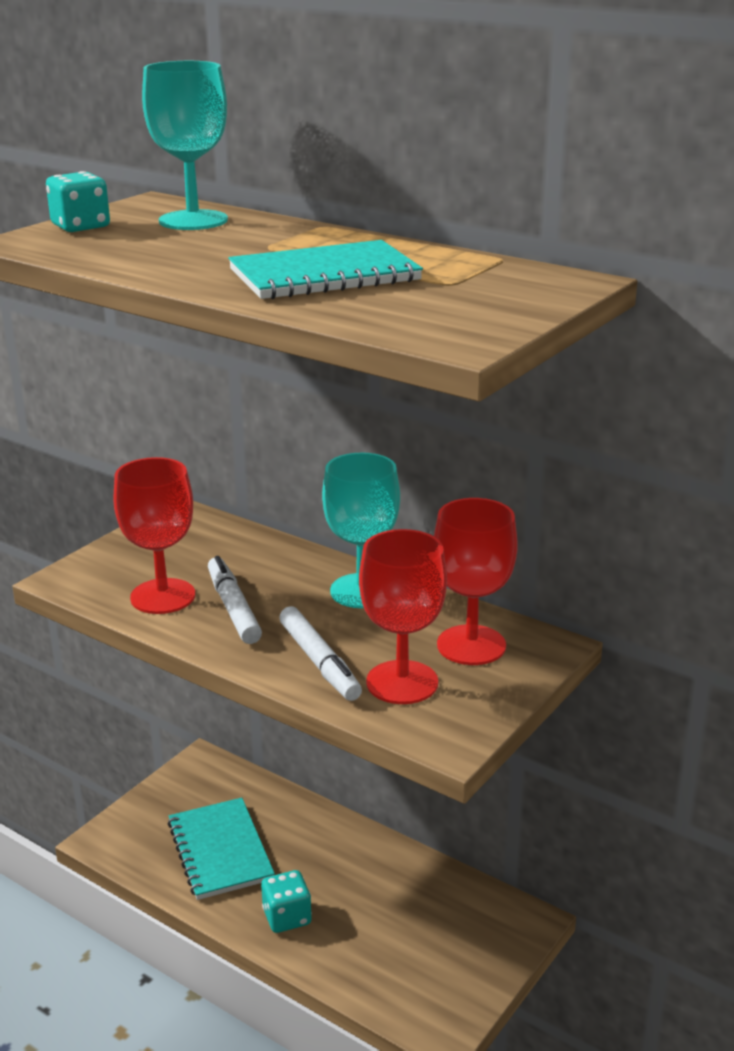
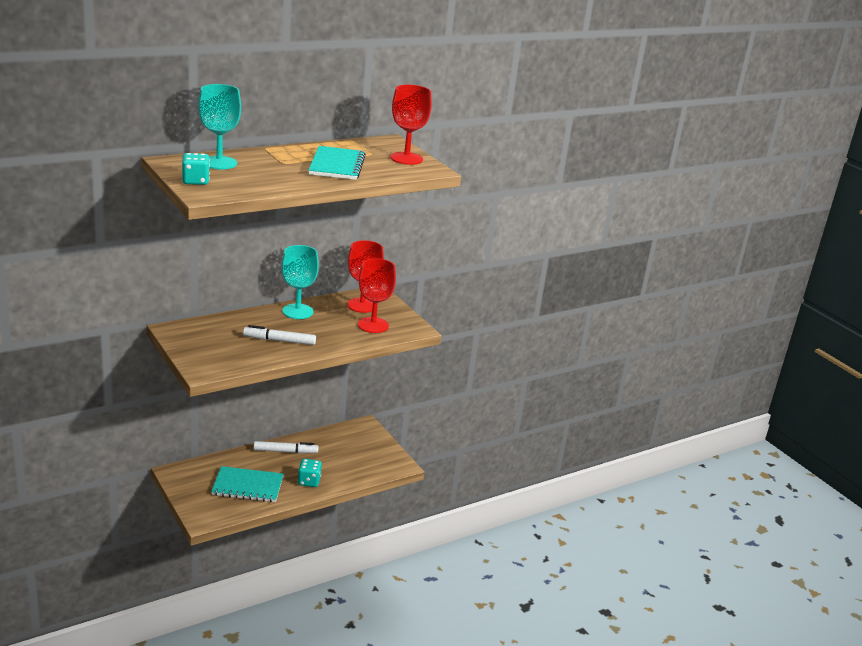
camera: 70 degrees left, 0 degrees up
red goblet [113,457,195,614] -> red goblet moved to [390,85,432,165]
white marker [279,606,362,701] -> white marker moved to [254,441,319,453]

